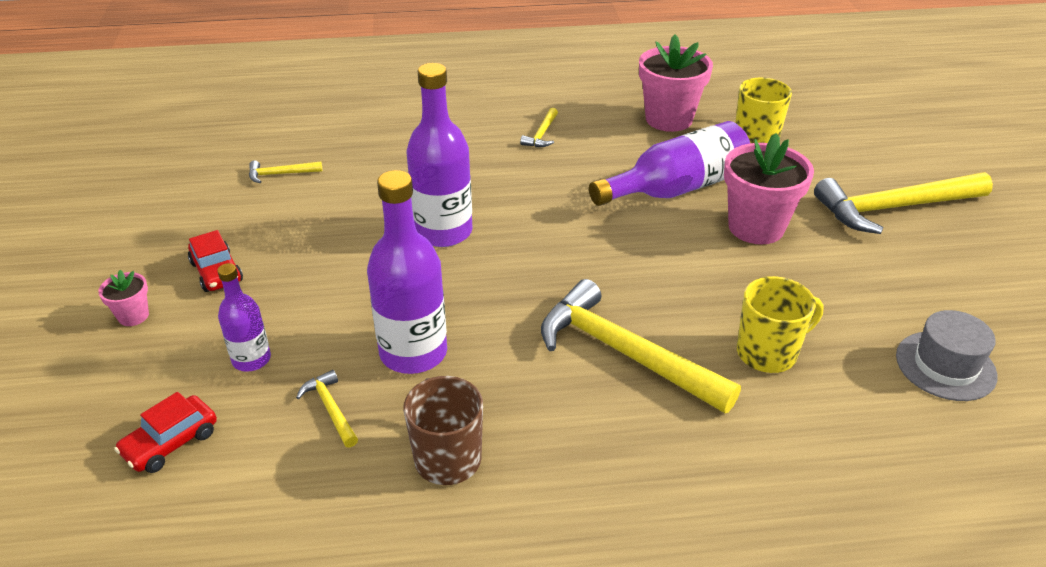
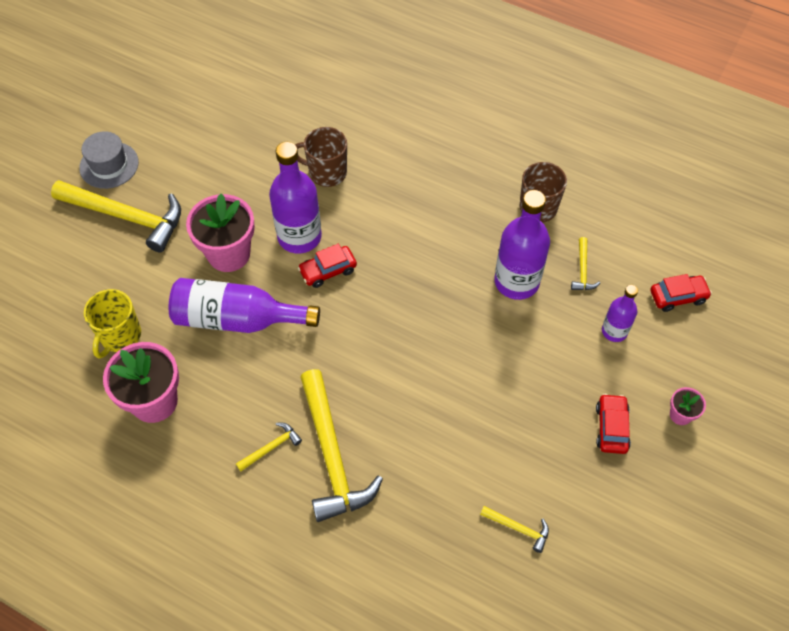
camera: 145 degrees left, 20 degrees up
purple bottle [407,63,473,247] -> purple bottle moved to [269,142,322,254]
yellow hammer [541,279,741,413] -> yellow hammer moved to [300,369,383,522]
yellow mug [737,276,824,373] -> brown mug [295,127,347,187]
grey hat [896,310,998,401] -> grey hat moved to [79,131,139,189]
none -> red car [298,244,357,288]

